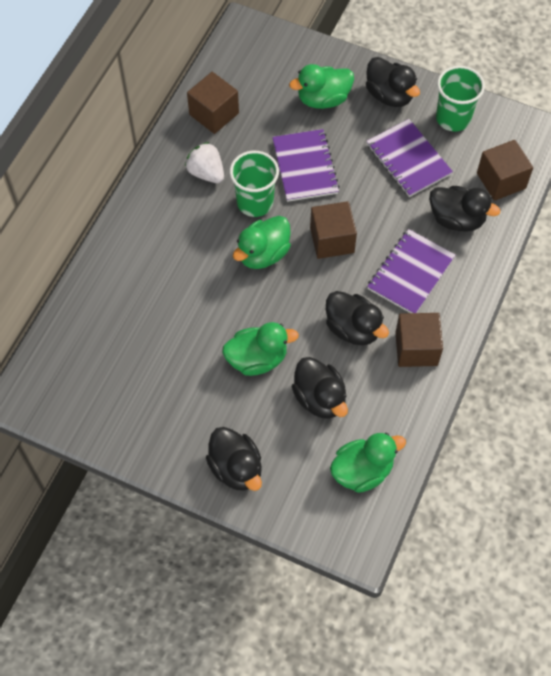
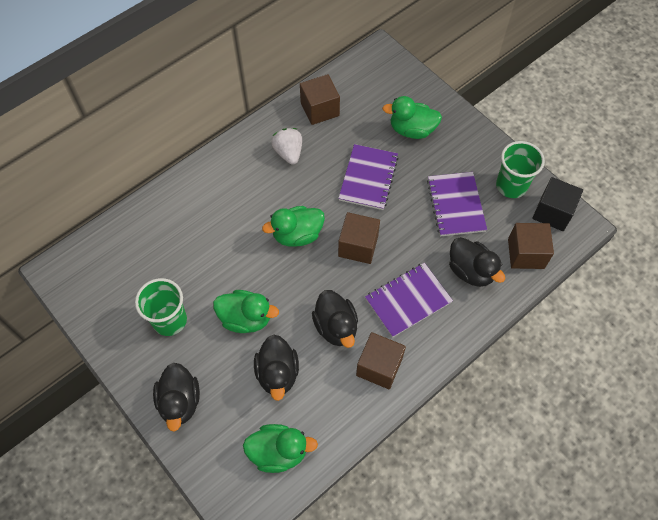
camera: 25 degrees right, 0 degrees up
green cup [230,151,279,217] -> green cup moved to [135,278,187,336]
black duck [366,57,420,107] -> none
none -> black cube [532,177,583,231]

